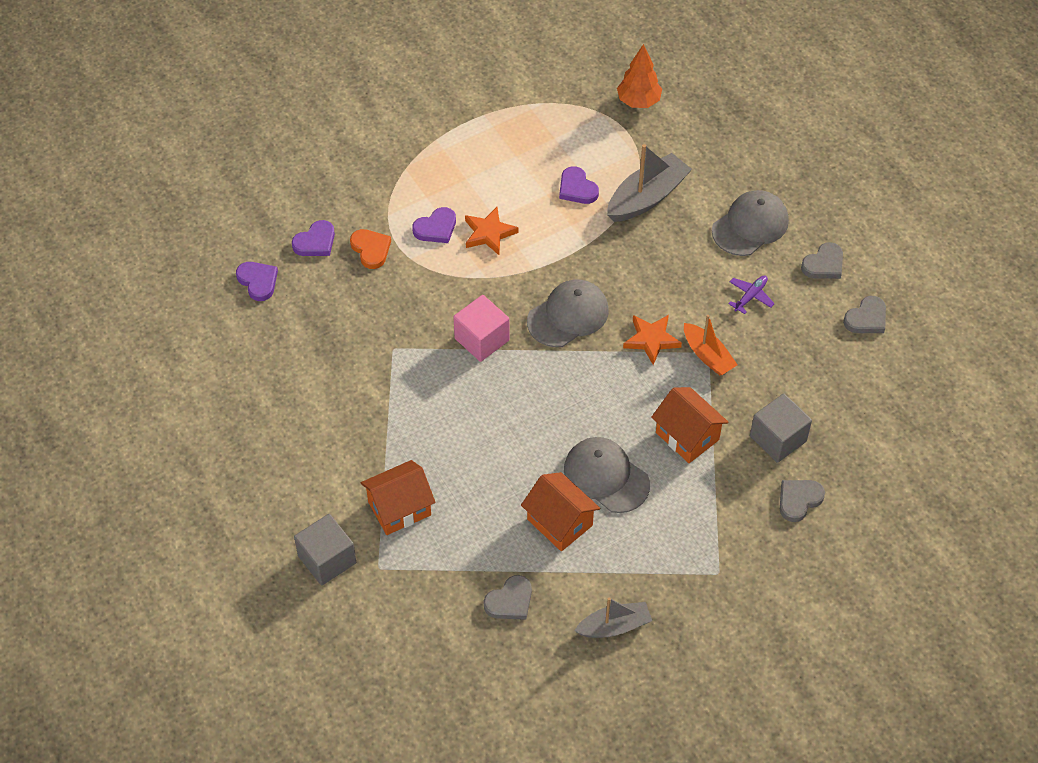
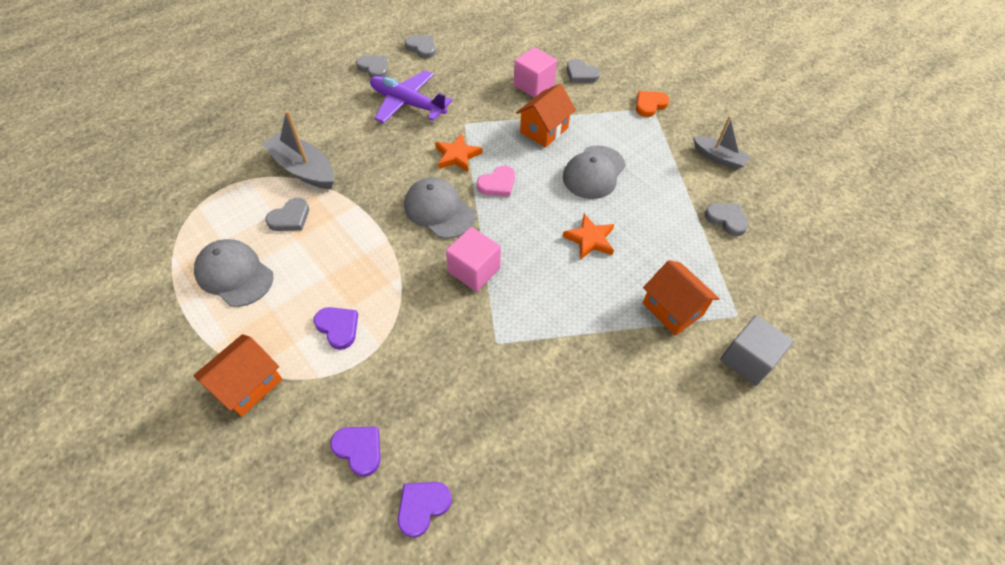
camera: 100 degrees left, 0 degrees up
orange heart [350,229,391,269] -> orange heart moved to [636,91,670,117]
orange star [465,207,519,255] -> orange star moved to [562,214,614,260]
orange house [521,472,600,551] -> orange house moved to [193,334,283,417]
purple heart [559,166,599,204] -> grey heart [265,198,309,231]
grey boat [574,597,652,638] -> grey boat turned 150 degrees clockwise [693,116,751,170]
orange tree [617,44,662,108] -> none
orange boat [684,315,738,375] -> none
grey cap [712,190,789,256] -> grey cap moved to [194,239,274,307]
purple plane [728,276,775,314] -> purple plane [370,70,453,123], size x2.15
grey cube [750,393,812,463] -> pink cube [514,47,557,98]
none -> pink heart [477,166,515,197]

